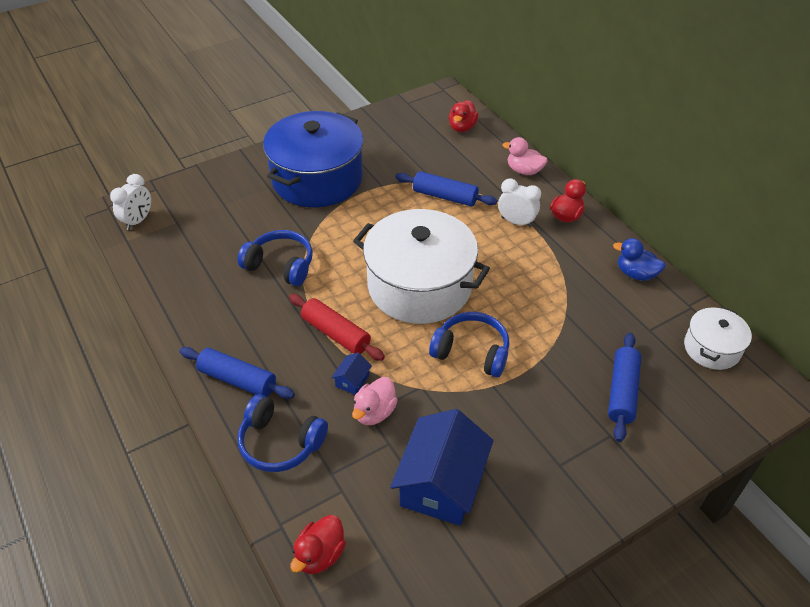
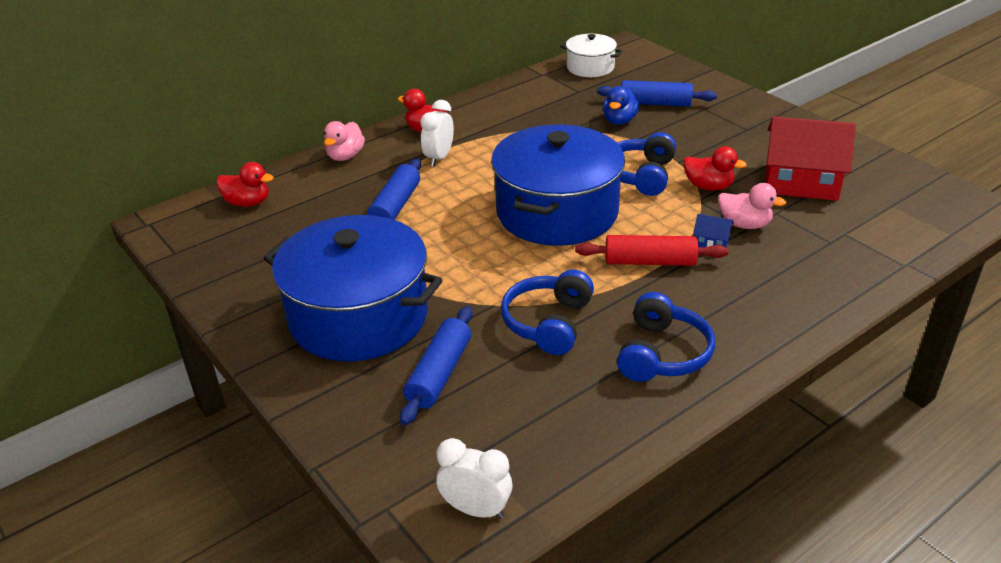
camera: 95 degrees left, 10 degrees down
blue rolling pin [180,347,295,399] -> blue rolling pin moved to [400,306,473,425]
blue headphones [237,394,328,472] -> blue headphones moved to [617,292,715,382]
red rolling pin [289,294,385,361] -> red rolling pin turned 60 degrees clockwise [575,235,729,266]
red duck [290,515,346,574] -> red duck moved to [683,146,747,191]
white pot [353,209,490,324] -> blue pot [491,124,625,246]
blue house [390,409,493,526] -> red house [766,116,856,201]
blue duck [613,238,666,281] -> blue duck moved to [603,86,640,125]

